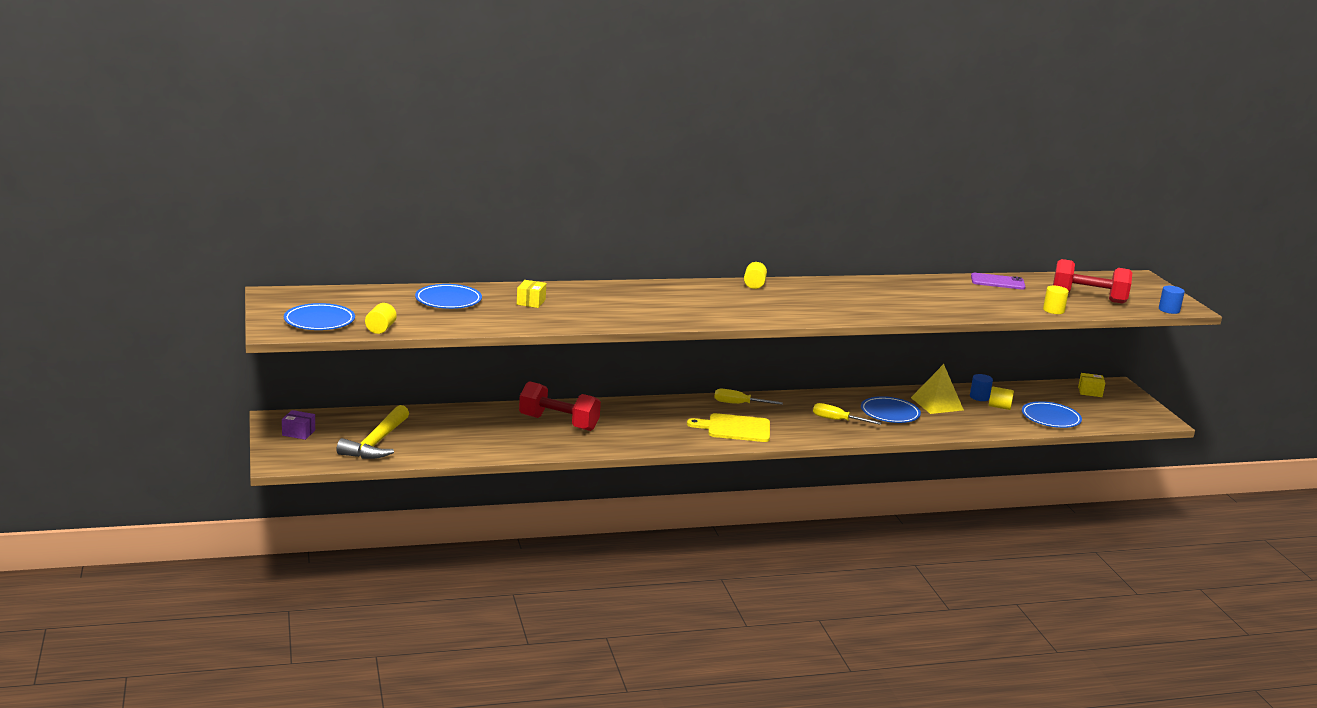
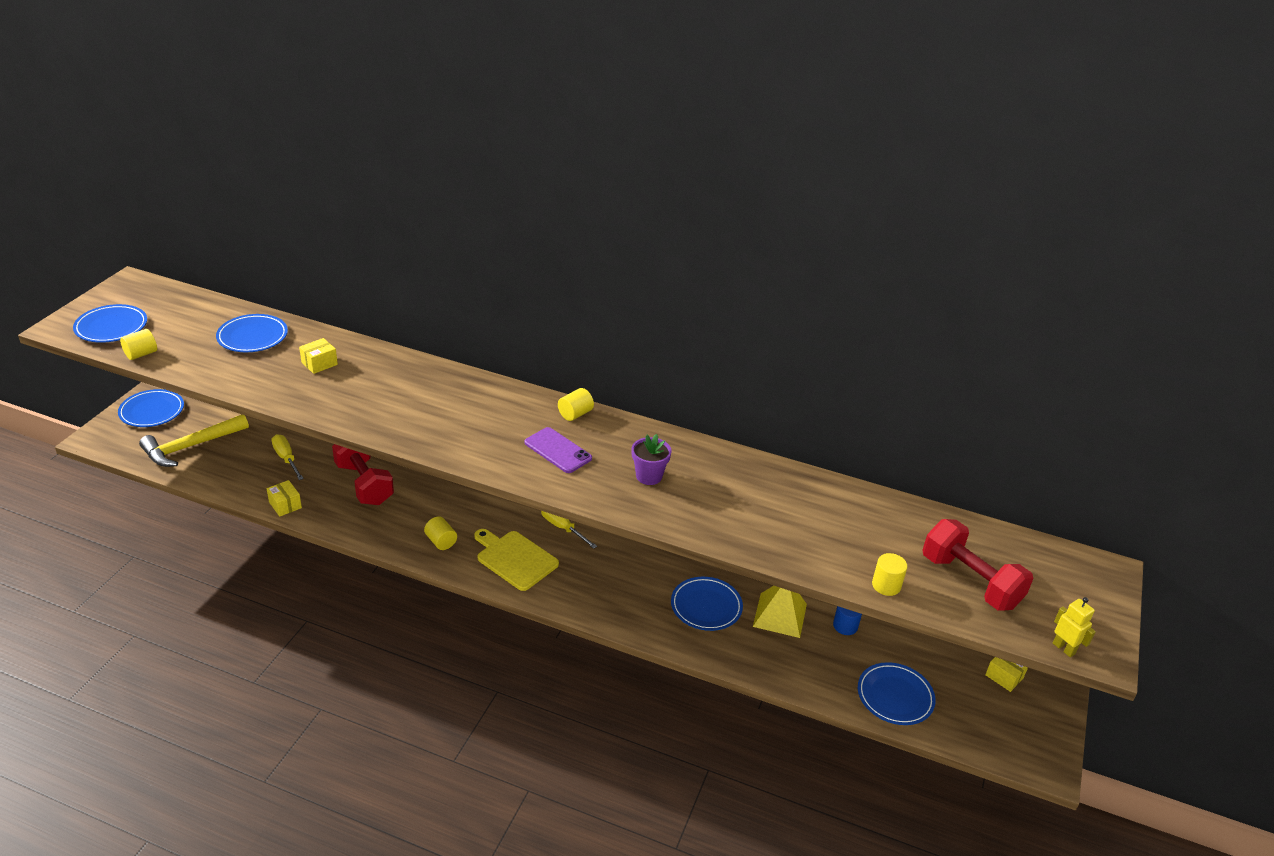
camera: 35 degrees right, 15 degrees up
purple box [282,410,315,440] -> blue plate [118,389,184,427]
yellow screwdriver [813,403,882,425] -> yellow screwdriver moved to [271,434,304,480]
purple phone [971,273,1026,290] -> purple phone moved to [525,427,592,473]
yellow cylinder [989,387,1014,410] -> yellow cylinder moved to [424,516,457,550]
blue cylinder [1159,286,1185,314] -> yellow robot [1053,597,1096,657]
none -> yellow box [267,480,302,517]
none -> purple flower pot [631,434,672,485]

